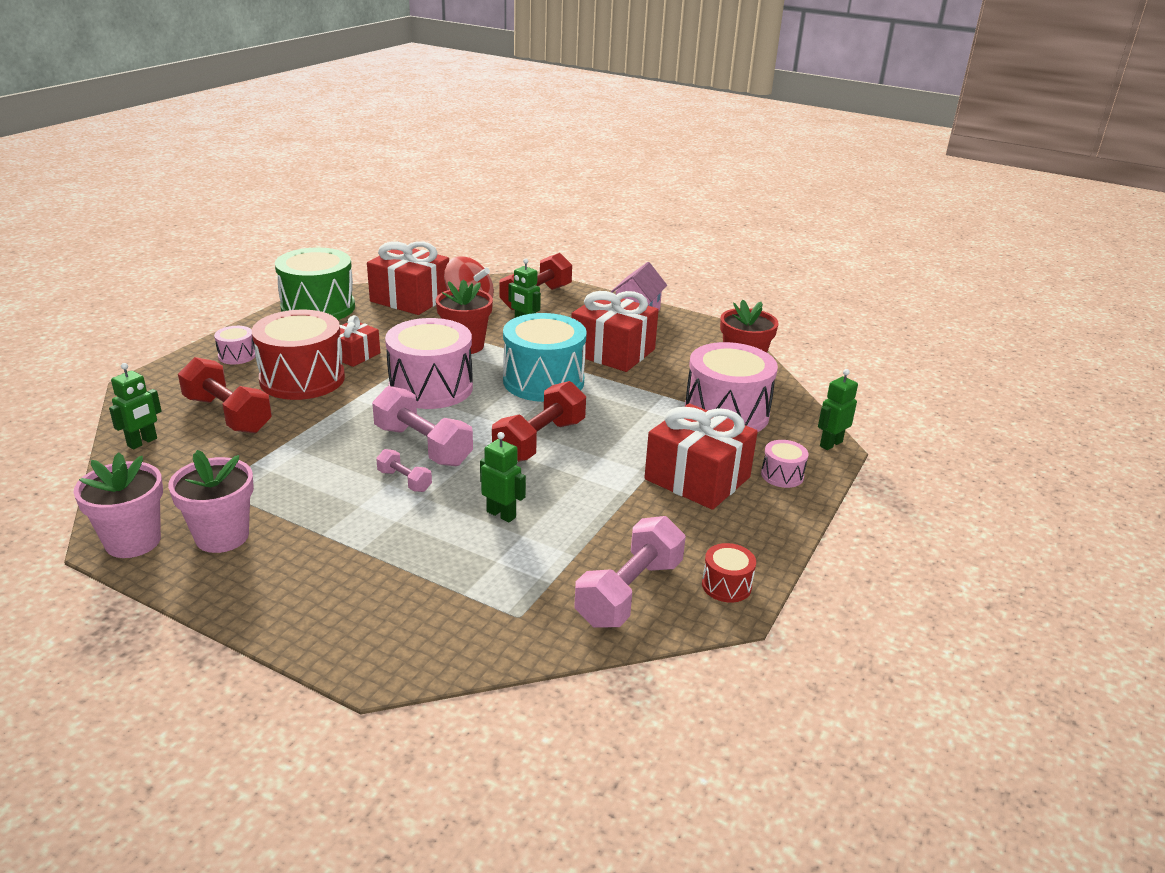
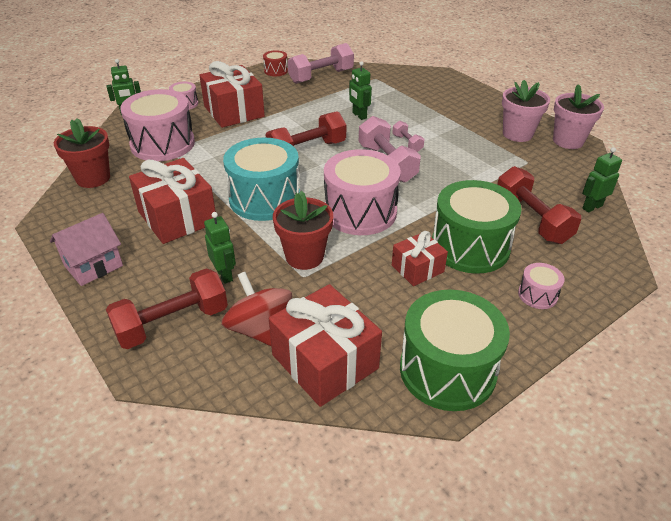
camera: 155 degrees left, 10 degrees up
red drum [252,310,345,400] -> green drum [432,180,522,274]

